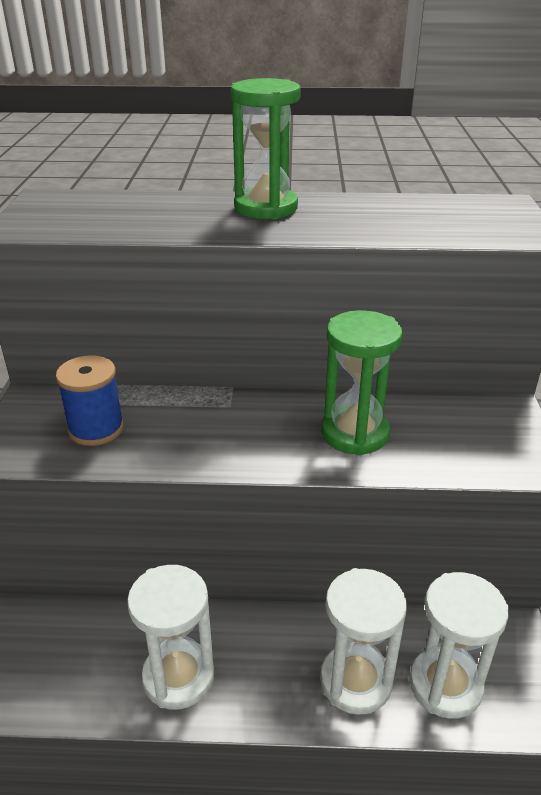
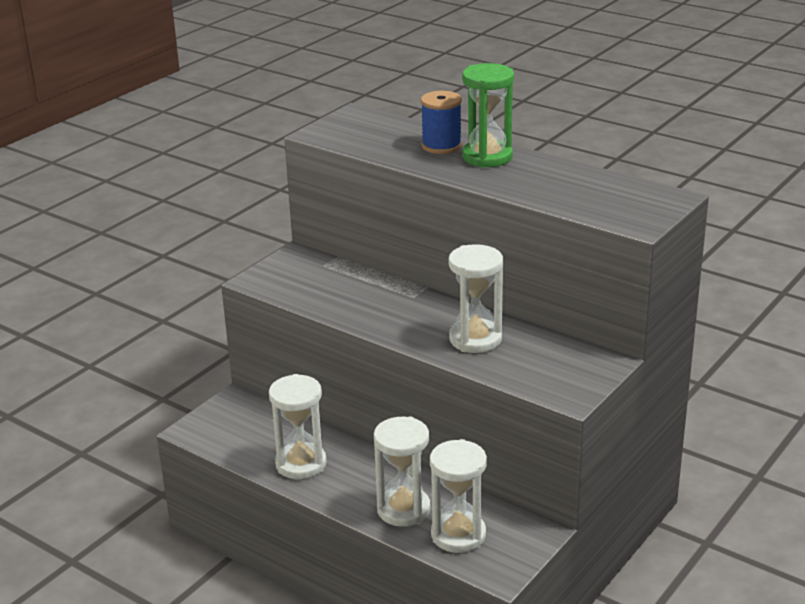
camera: 35 degrees right, 5 degrees down
blue spool [56,355,124,446] -> blue spool moved to [421,91,462,154]
green hourglass [321,310,403,455] -> white hourglass [448,244,503,353]

